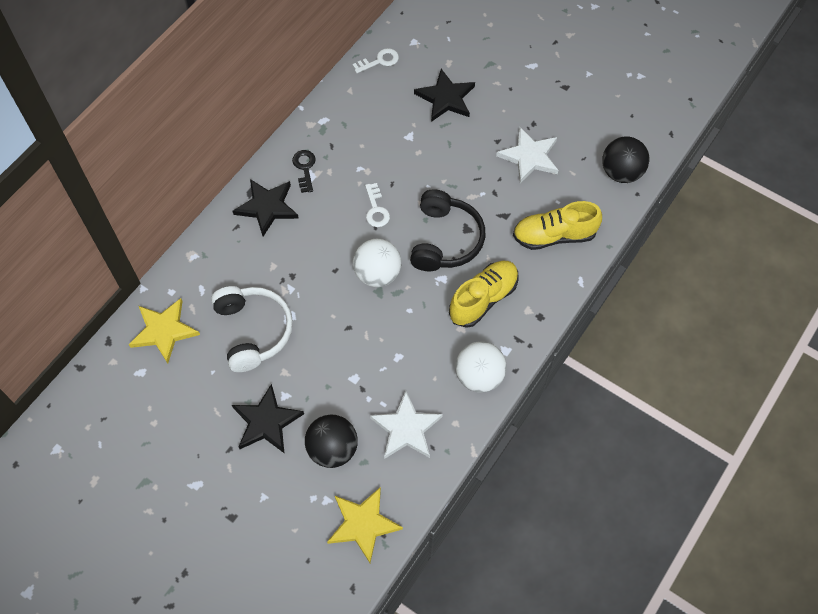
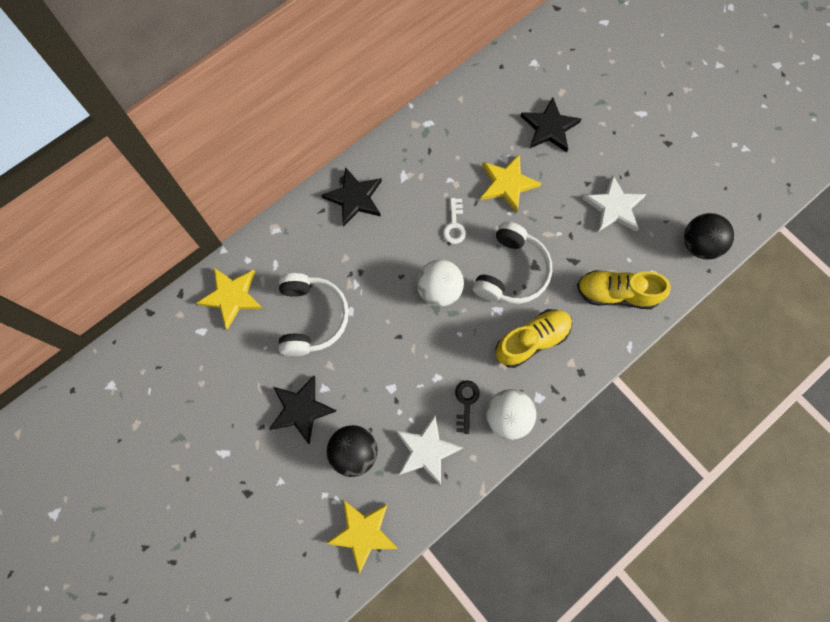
camera: 15 degrees right, 10 degrees up
black key [292,150,316,193] -> black key moved to [455,380,480,434]
white key [353,48,399,73] -> none
black headphones [410,189,485,271] -> white headphones [473,222,552,304]
none -> yellow star [481,154,541,213]

